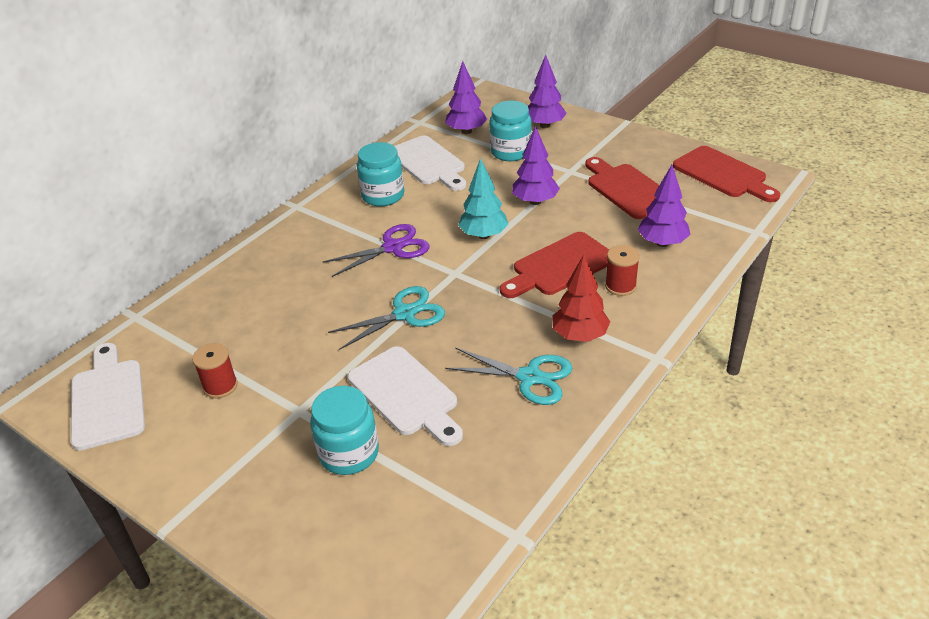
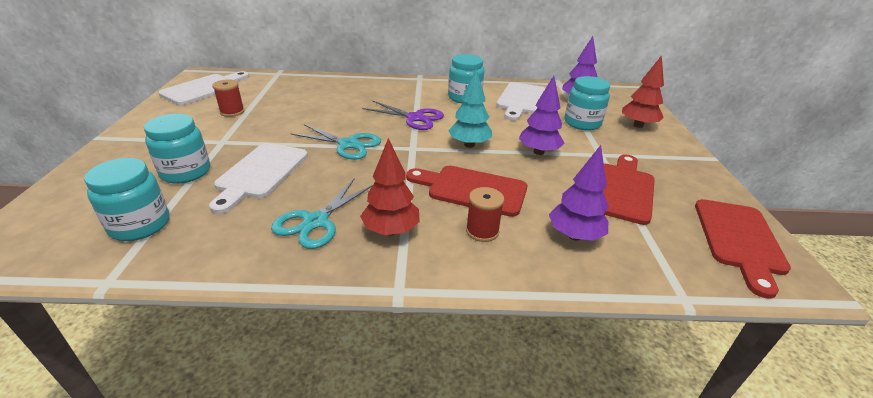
camera: 50 degrees right, 5 degrees down
turquoise scissors [445,348,572,405] -> turquoise scissors turned 45 degrees clockwise [271,179,373,249]
purple tree [528,55,567,128] -> red tree [622,55,664,128]
none -> turquoise jar [84,158,170,241]

